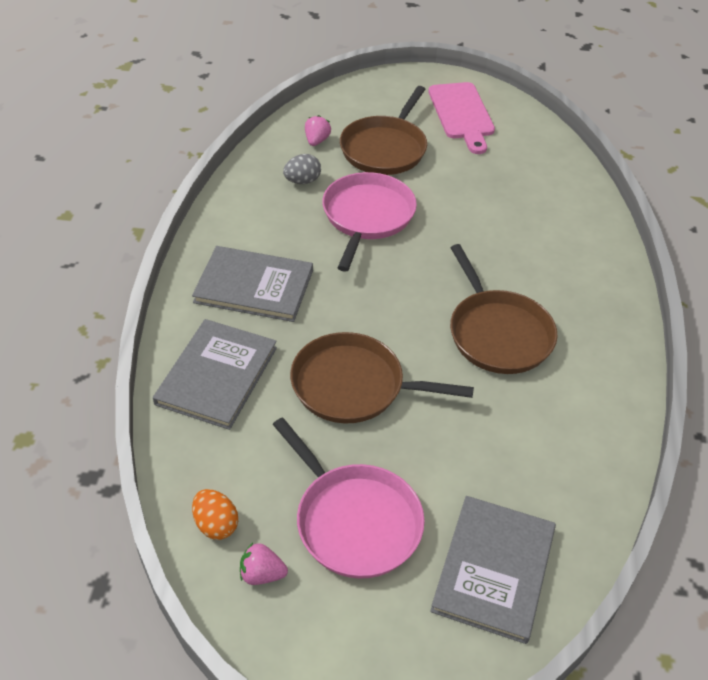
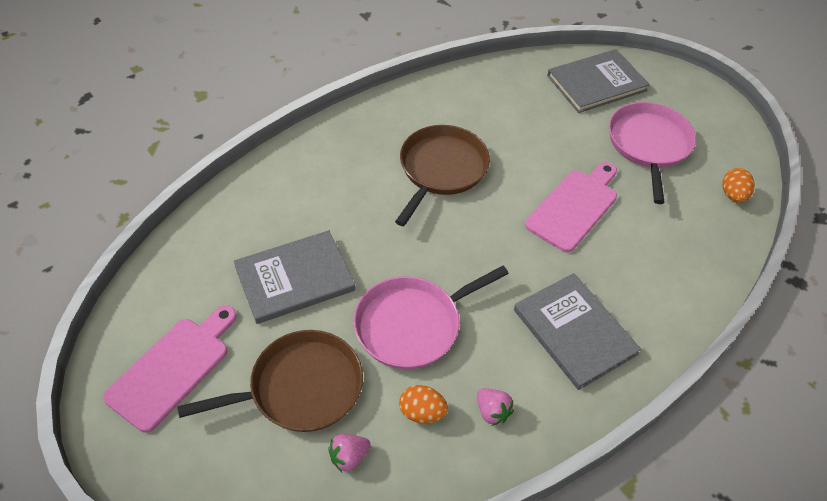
camera: 135 degrees left, 5 degrees up
grey book [153,319,277,430] -> grey book moved to [234,230,355,324]
pink strawberry [240,543,288,585] -> pink strawberry moved to [477,388,514,426]
grey egg [283,154,321,184] -> orange egg [399,385,448,423]
brown pan [290,332,474,423] -> pink cutting board [525,162,617,252]

